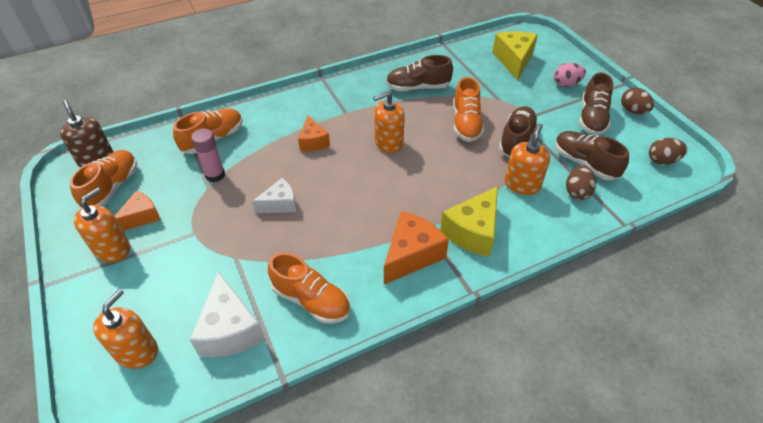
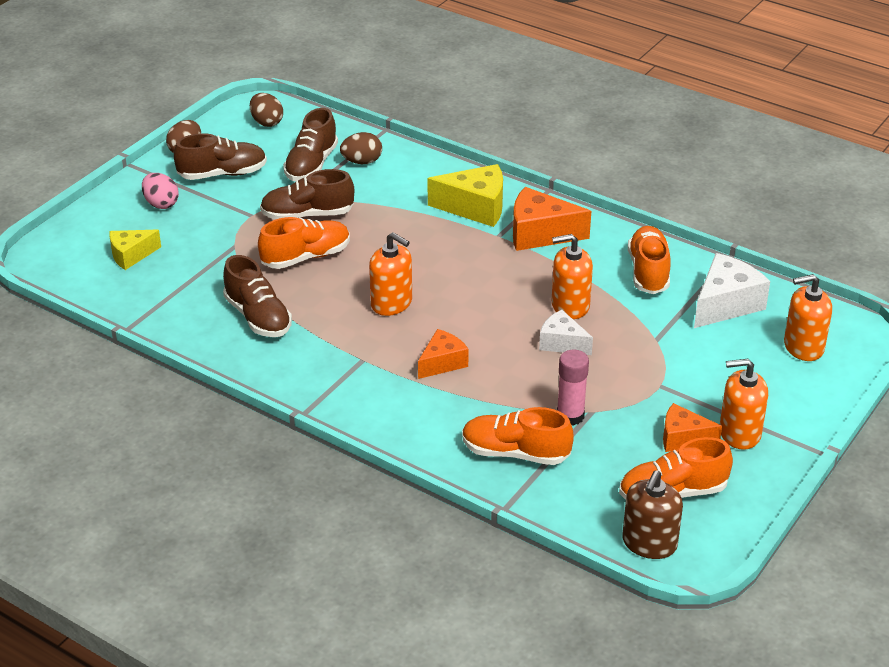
camera: 120 degrees left, 10 degrees down
yellow cheese [492,31,538,80] -> yellow cheese [109,230,161,270], size x0.63
orange soap dispenser [505,124,550,195] -> orange soap dispenser moved to [552,234,593,319]

